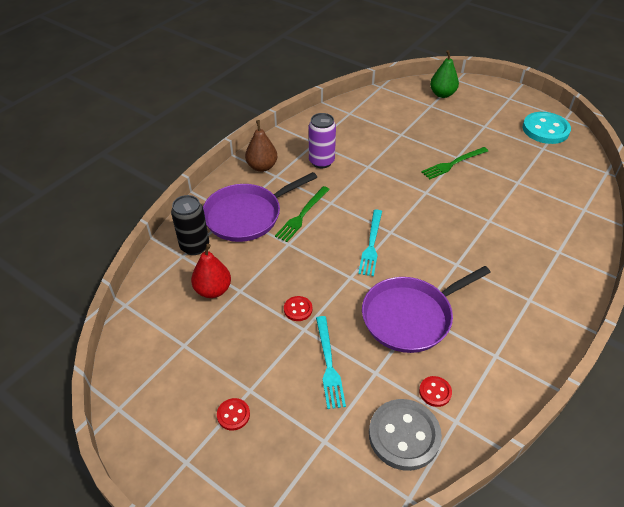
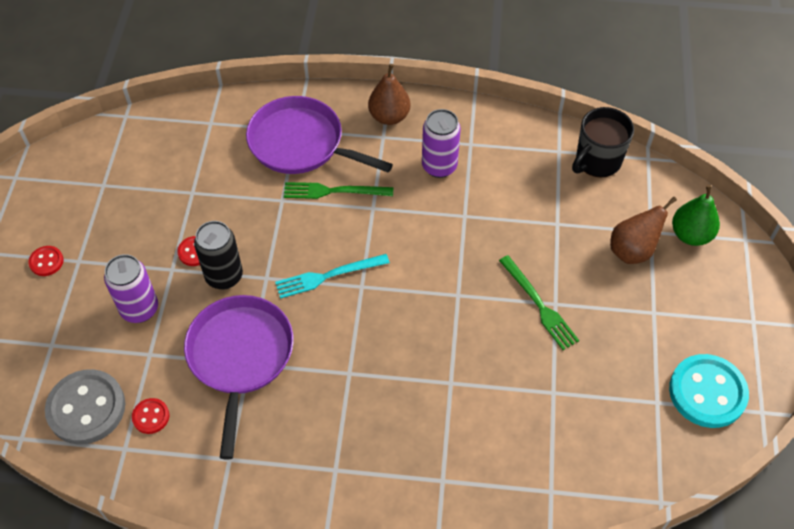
camera: 60 degrees right, 10 degrees up
black can [171,195,209,255] -> black can moved to [194,221,243,289]
red pear [191,244,231,298] -> none
turquoise fork [316,316,346,409] -> purple can [104,254,158,323]
purple pan [362,266,491,353] -> purple pan turned 60 degrees clockwise [184,295,294,459]
green fork [421,147,488,180] -> green fork turned 150 degrees counterclockwise [499,255,579,350]
none -> black mug [572,107,634,178]
none -> brown pear [610,197,677,264]

